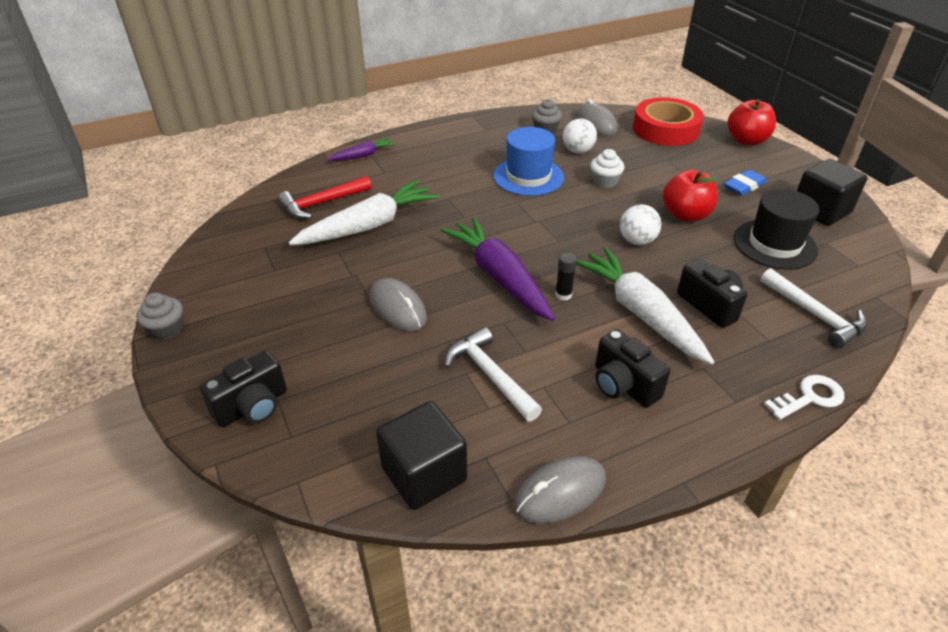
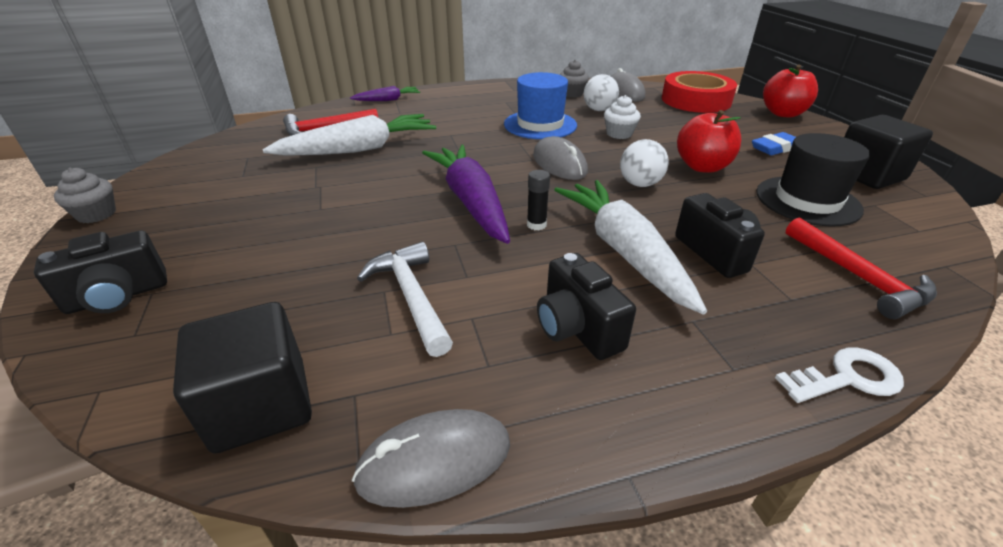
camera: 10 degrees right, 5 degrees down
grey mouse [370,278,427,331] -> grey mouse moved to [533,136,588,180]
white hammer [761,268,867,349] -> red hammer [786,217,937,319]

